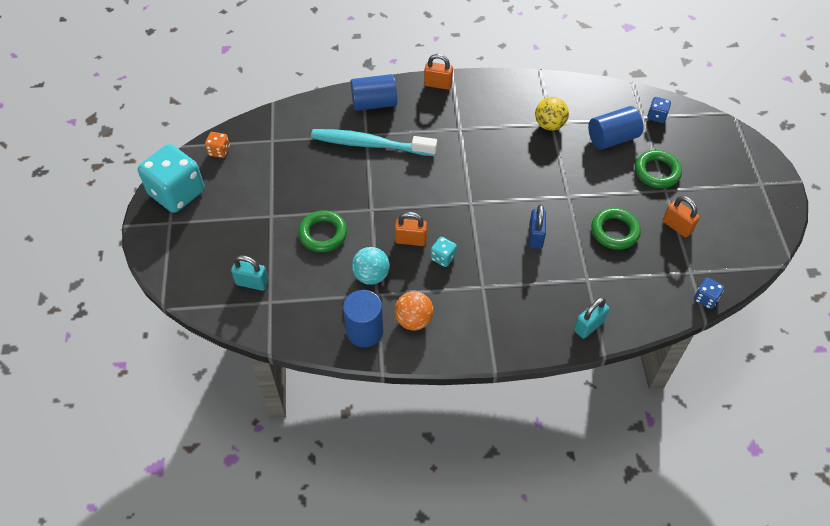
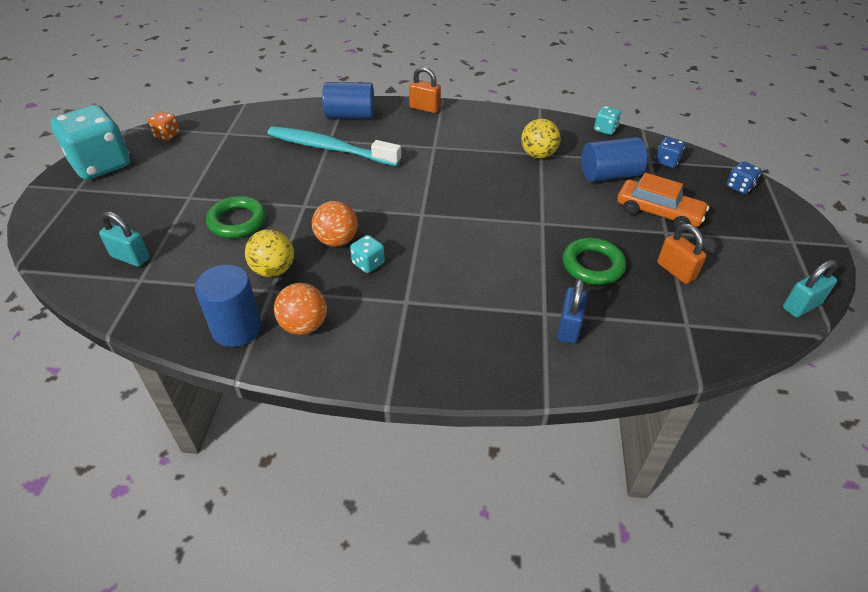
camera: 10 degrees right, 10 degrees down
turquoise ball [352,247,390,285] -> yellow ball [245,229,294,277]
orange padlock [395,212,427,246] -> orange ball [312,201,358,247]
blue padlock [529,204,546,249] -> blue padlock moved to [557,278,587,344]
turquoise padlock [574,297,609,339] -> turquoise padlock moved to [783,260,837,317]
green ring [635,150,682,188] -> orange car [617,173,709,229]
blue dice [694,278,724,309] -> blue dice moved to [726,161,762,194]
none -> turquoise dice [594,106,621,135]

